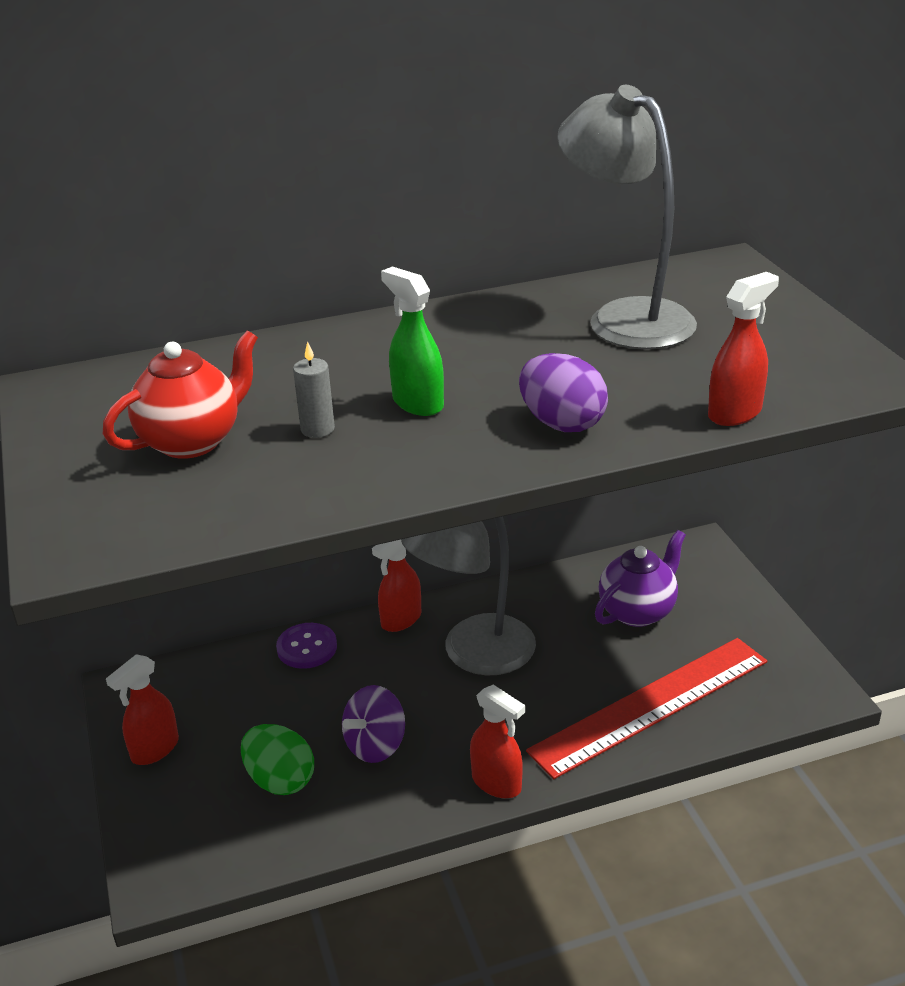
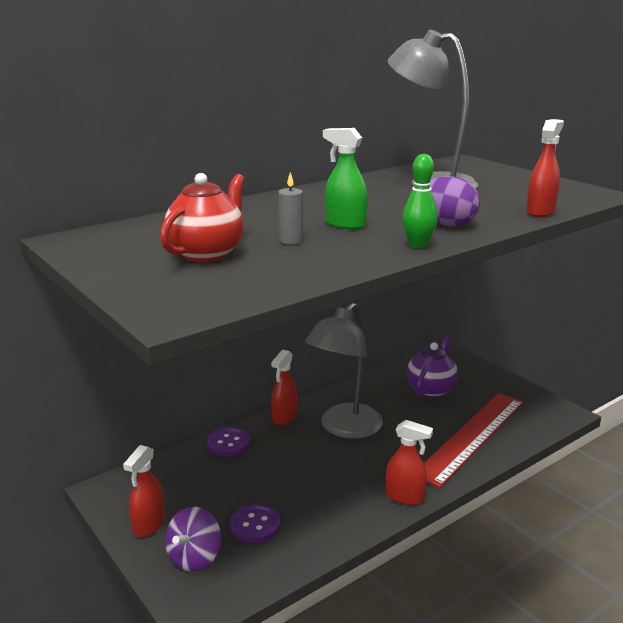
camera: 20 degrees left, 10 degrees down
green egg [241,724,314,795] -> purple button [230,504,281,543]
purple spinning top [342,685,405,763] -> purple spinning top moved to [165,507,221,571]
none -> green bowling pin [402,154,438,248]

